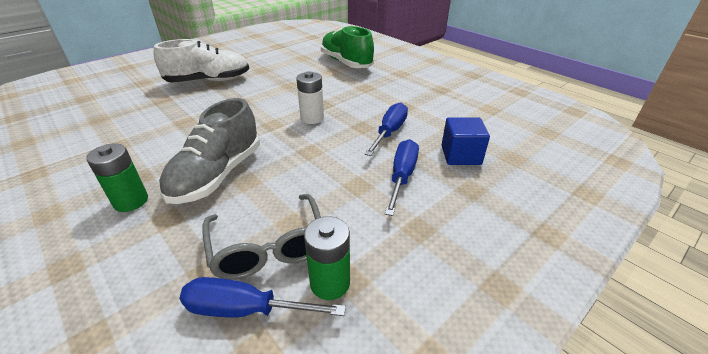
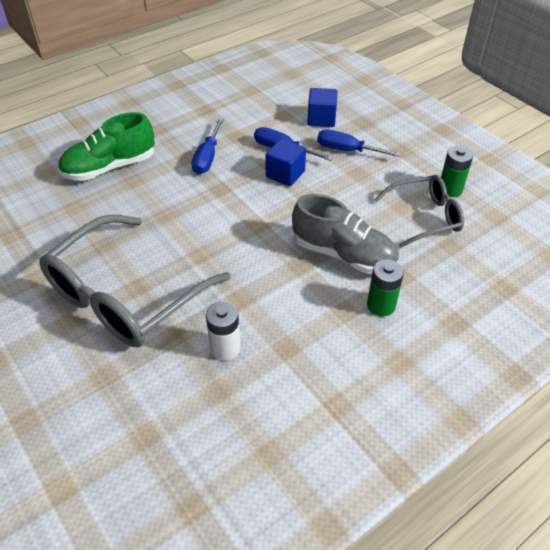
camera: 85 degrees left, 10 degrees up
white shoe [154,39,249,82] -> grey glasses [39,215,231,347]
blue screwdriver [179,277,346,318] -> blue screwdriver moved to [191,118,224,174]
white battery [296,71,324,124] -> white battery moved to [206,302,241,361]
none -> blue cube [265,139,306,186]

